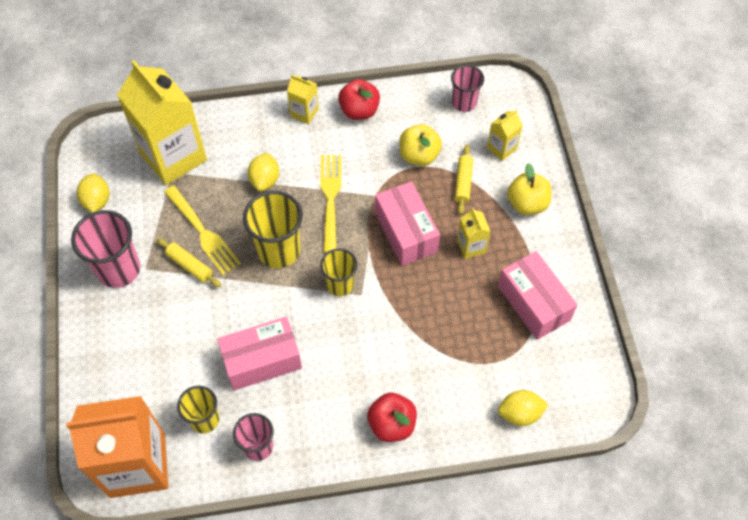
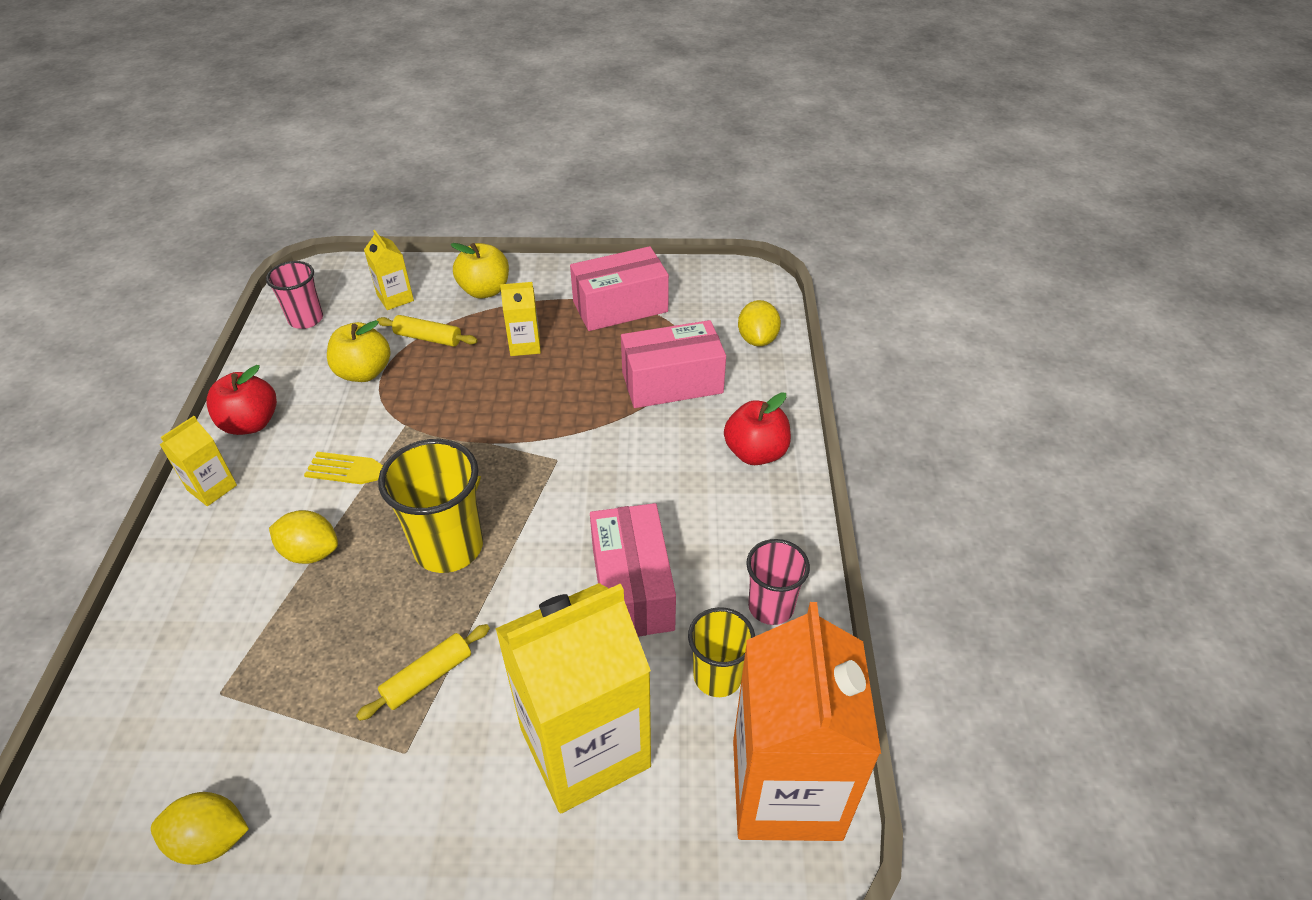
camera: 80 degrees left, 15 degrees down
pink cup [71,210,140,288] -> none
yellow carton [117,60,207,185] -> yellow carton moved to [495,583,651,813]
yellow fork [164,185,241,275] -> none
yellow cup [320,248,357,296] -> none
pink box [375,181,440,266] -> pink box moved to [621,320,726,408]

